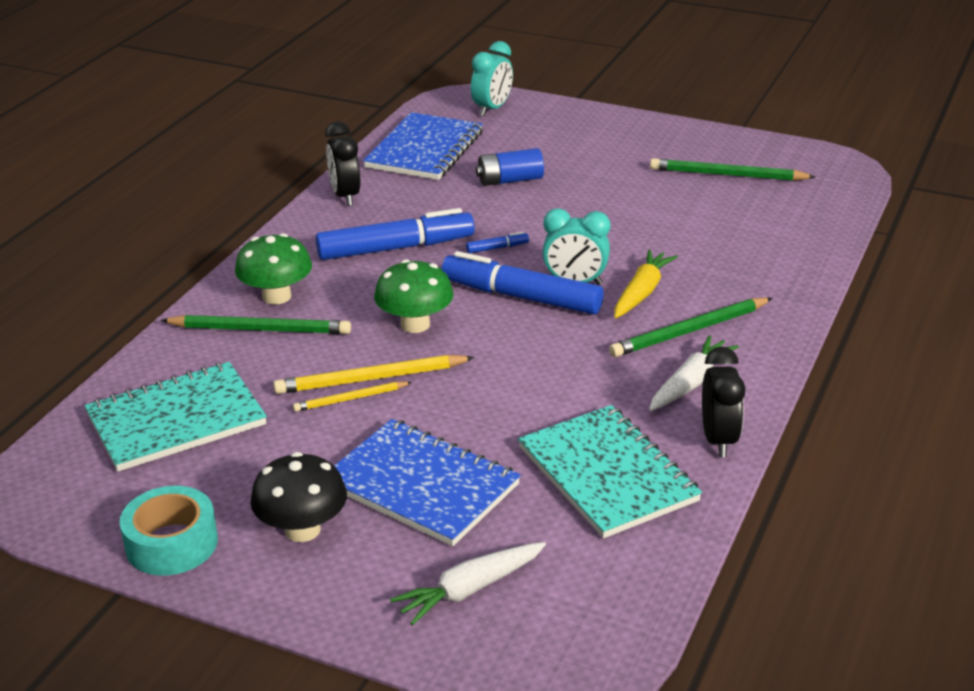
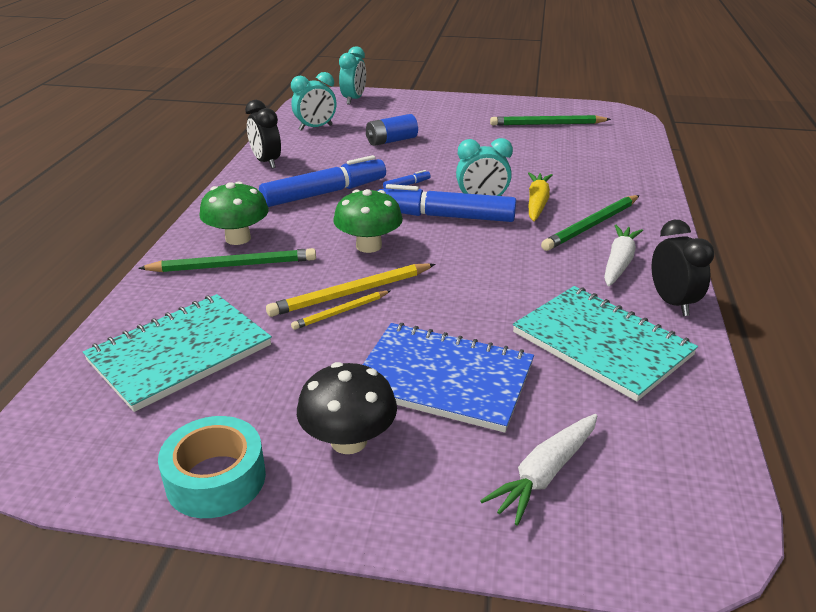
camera: 15 degrees left, 0 degrees up
blue notebook [363,112,483,180] -> turquoise clock [291,72,336,131]

